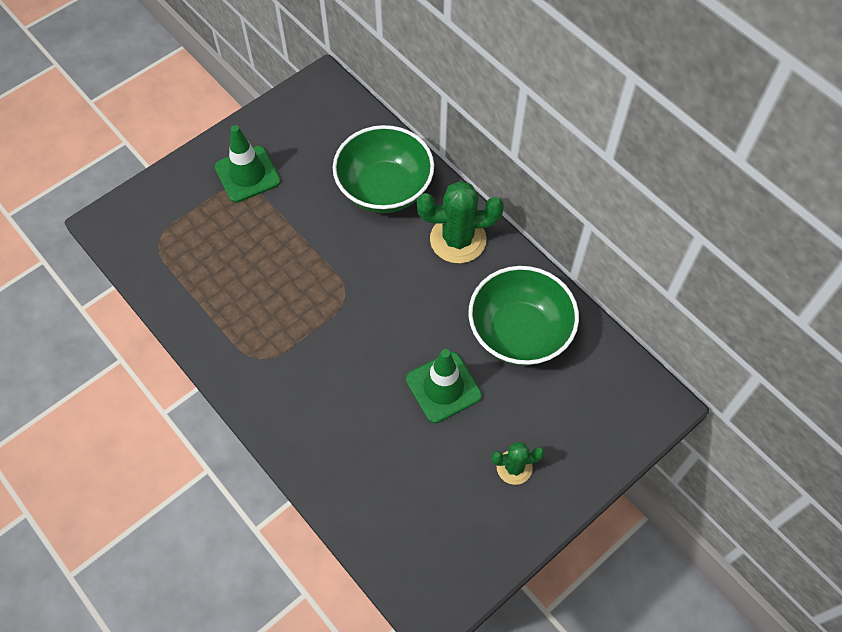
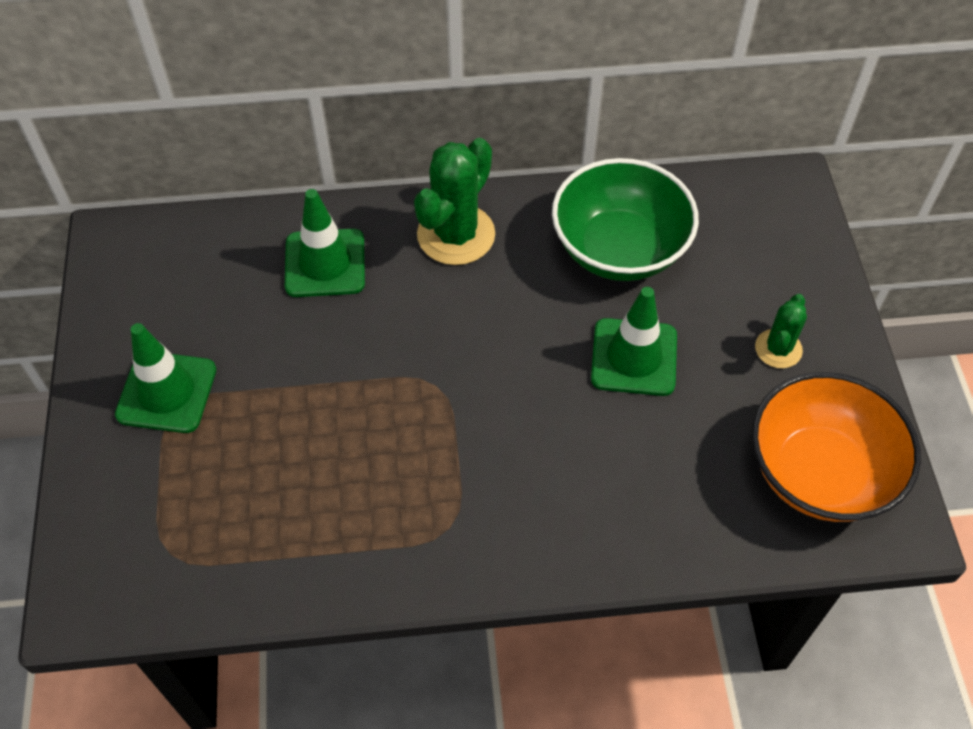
camera: 55 degrees left, 5 degrees down
green bowl [333,125,434,213] -> green traffic cone [285,189,365,297]
none -> orange bowl [752,372,921,522]

